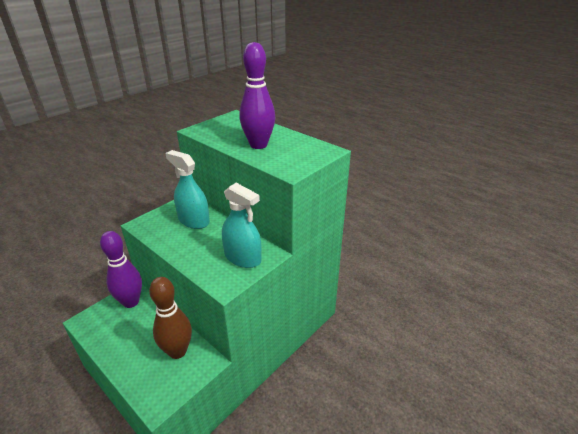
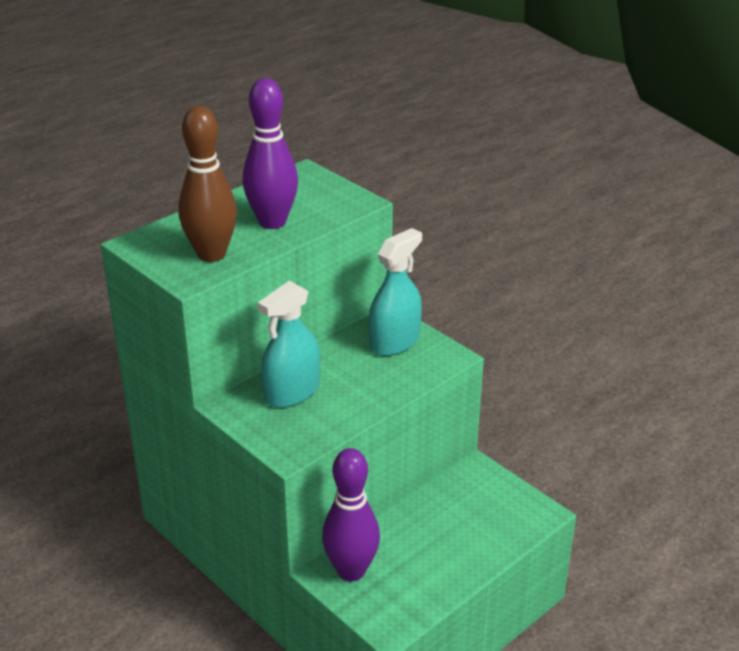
camera: 85 degrees left, 0 degrees up
brown bowling pin [149,277,192,359] -> brown bowling pin moved to [178,106,237,262]

